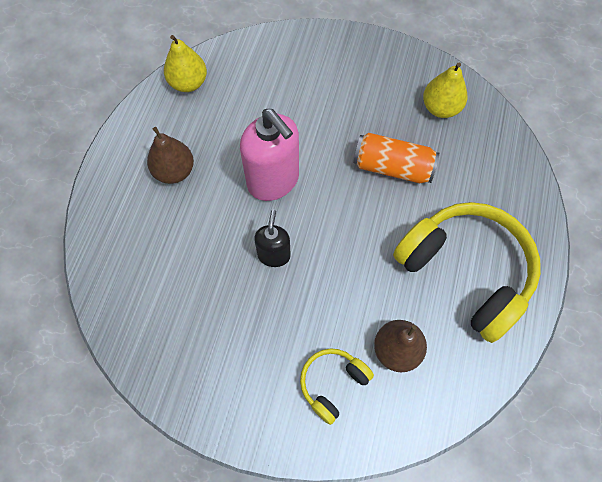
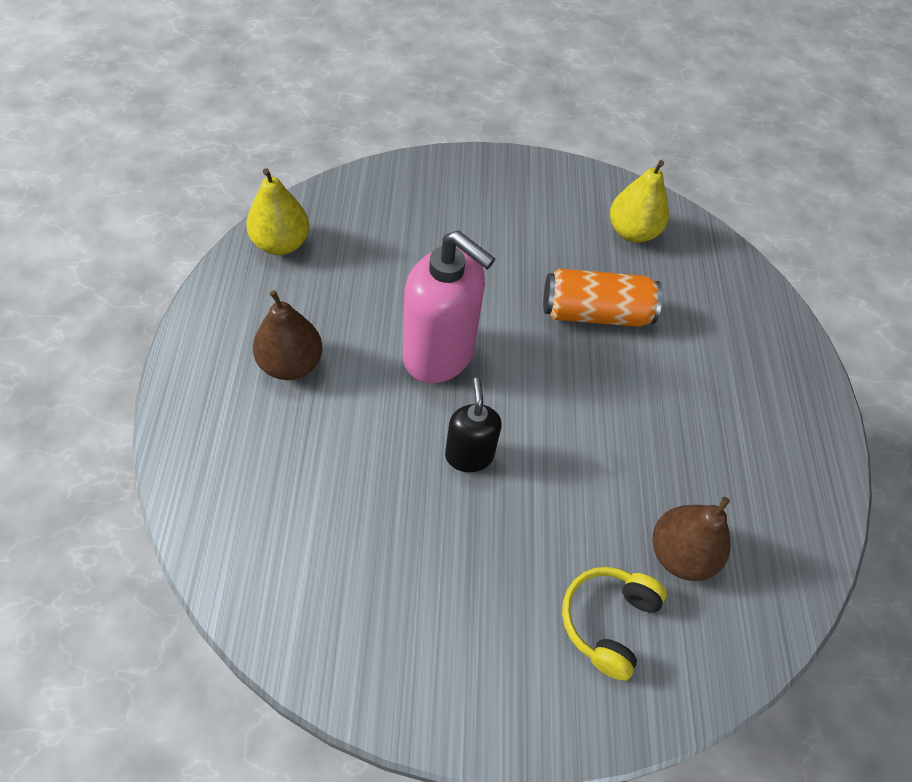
camera: 20 degrees left, 10 degrees down
yellow headphones [393,202,541,343] -> none

